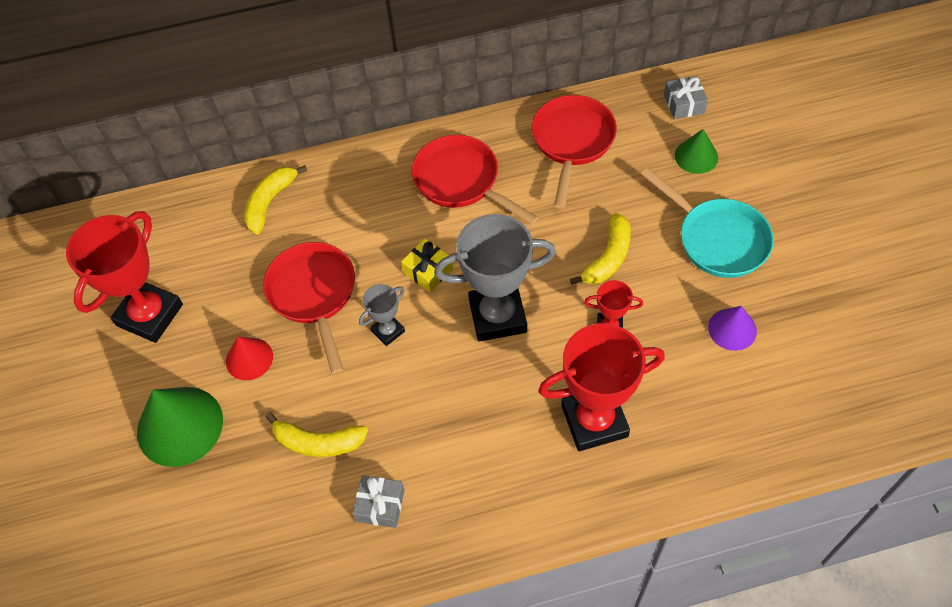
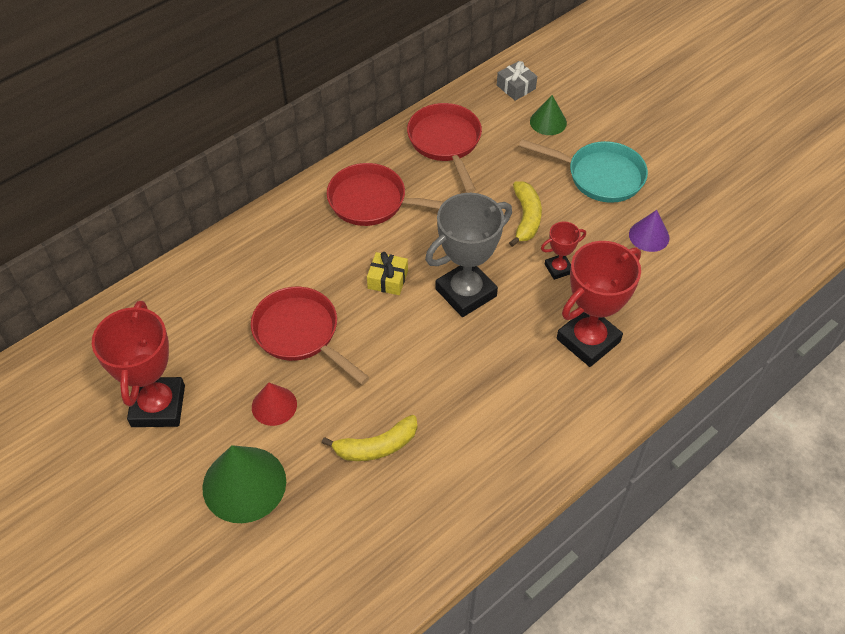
camera: 30 degrees left, 5 degrees down
yellow banana [244,165,307,235] -> none
grey gift [352,475,405,528] -> none
grey trophy [359,284,405,346] -> none

